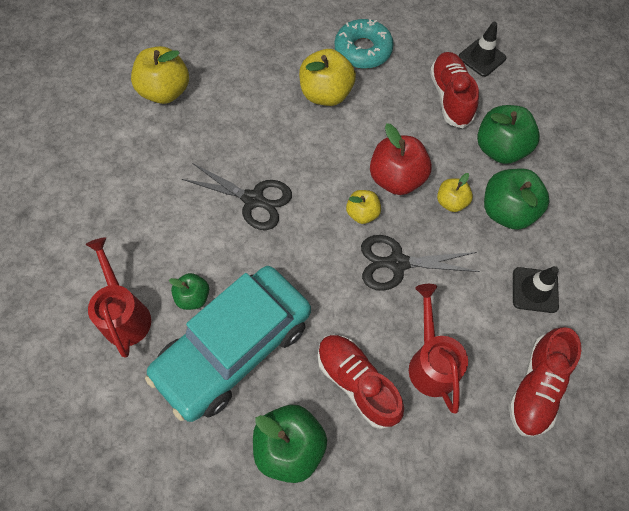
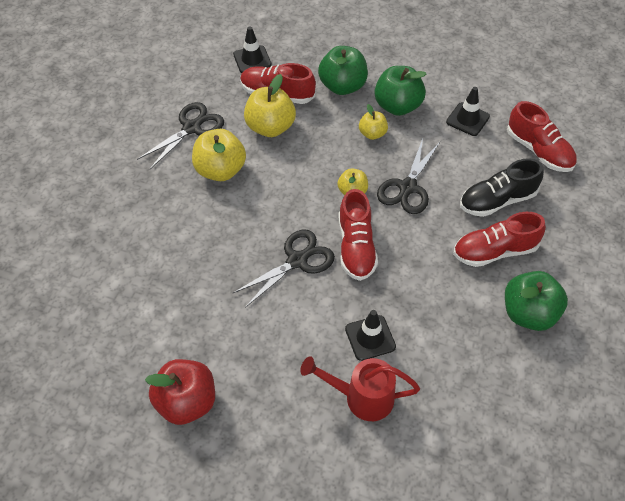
camera: 65 degrees left, 10 degrees down
yellow apple [131,46,189,104] -> yellow apple moved to [244,74,296,137]
turquoise car [145,266,311,422] -> none
green apple [169,273,209,310] -> black traffic cone [345,310,396,361]
turquoise donut [335,19,394,69] -> black scissors [137,102,224,169]
red apple [370,123,432,195] -> red apple moved to [145,359,215,425]
red watering can [409,284,468,413] -> black shoe [460,158,544,217]
none -> red shoe [339,189,378,281]

